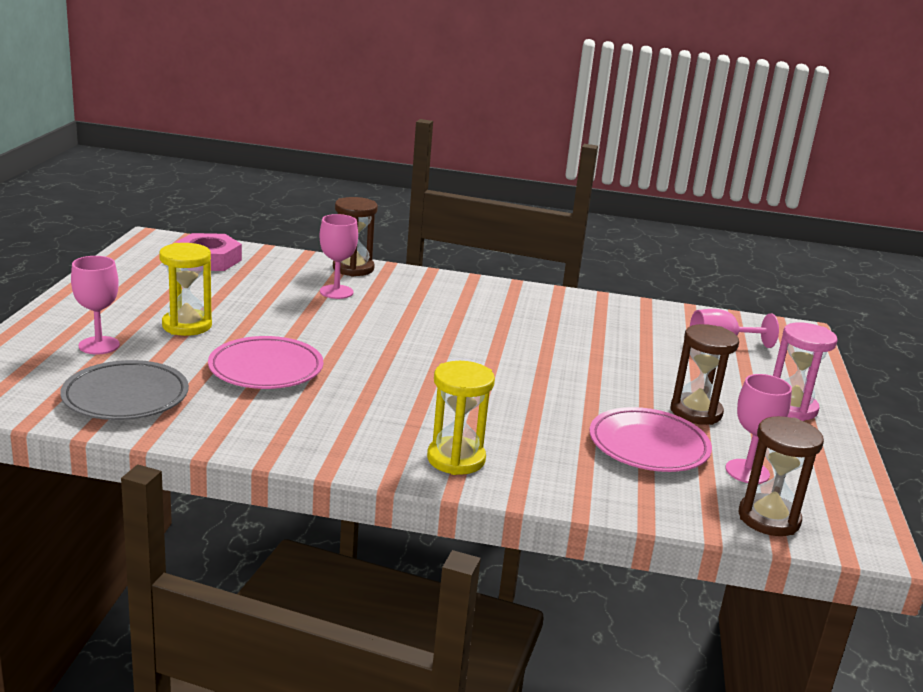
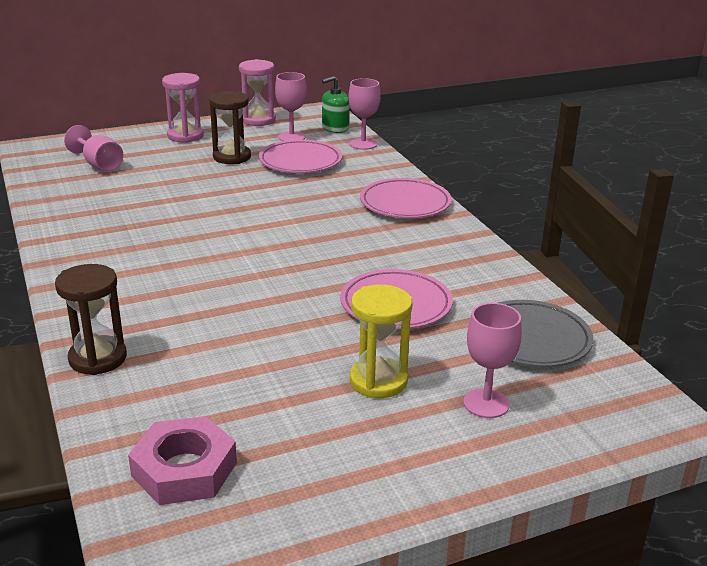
camera: 120 degrees left, 5 degrees up
pink goblet [320,214,358,299] -> pink goblet moved to [349,78,381,150]
yellow hourglass [427,361,495,475] -> pink plate [360,178,452,218]
brown hourglass [739,416,824,536] -> green soap dispenser [322,76,350,133]
none -> pink hourglass [239,59,276,126]

